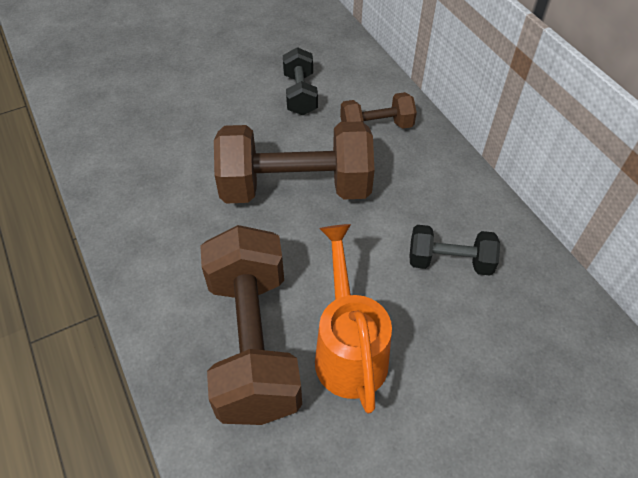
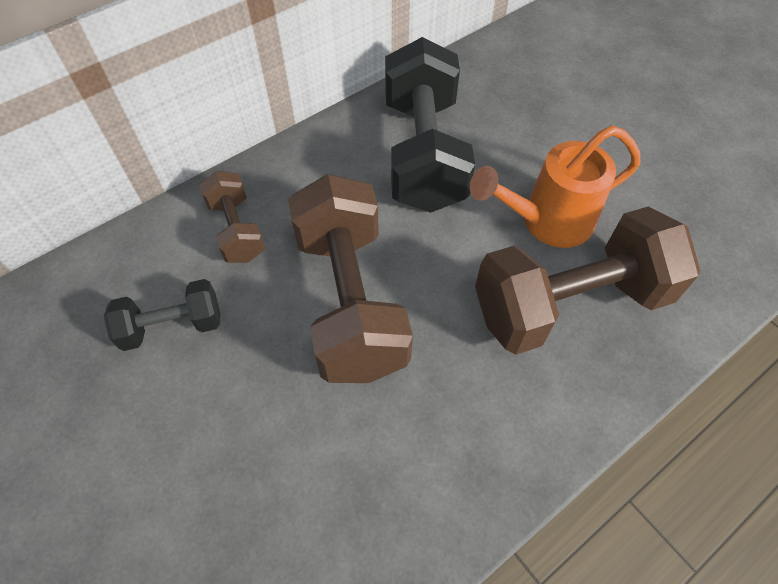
camera: 100 degrees left, 5 degrees up
black dumbbell [409,225,500,276] -> black dumbbell [385,37,475,213], size x1.94

